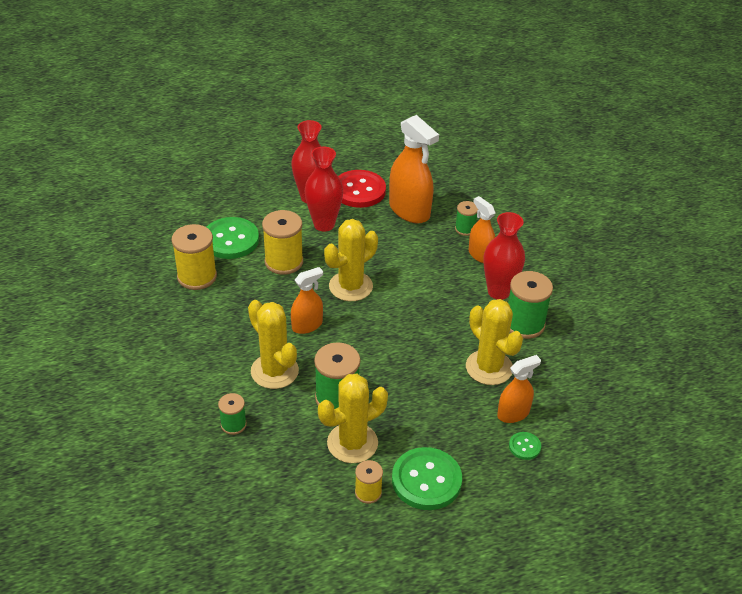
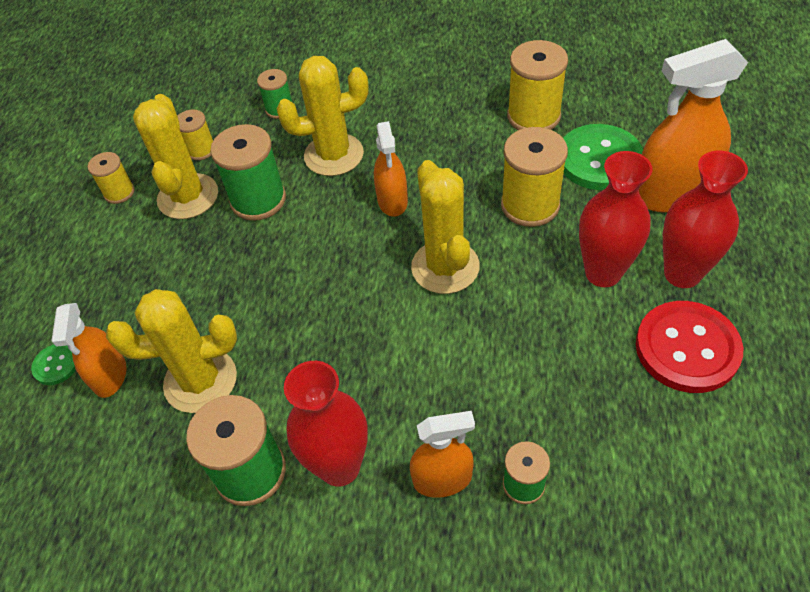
camera: 120 degrees right, 10 degrees up
orange spray bottle [389,115,439,224] -> orange spray bottle moved to [639,39,748,213]
green button [392,447,462,510] -> none
none -> yellow spool [178,110,213,160]

